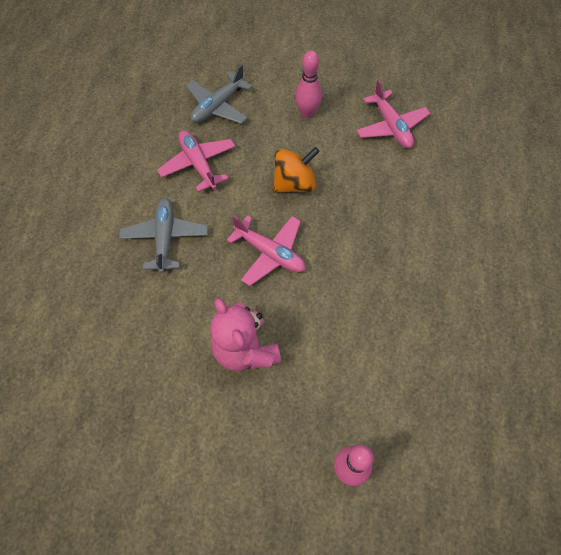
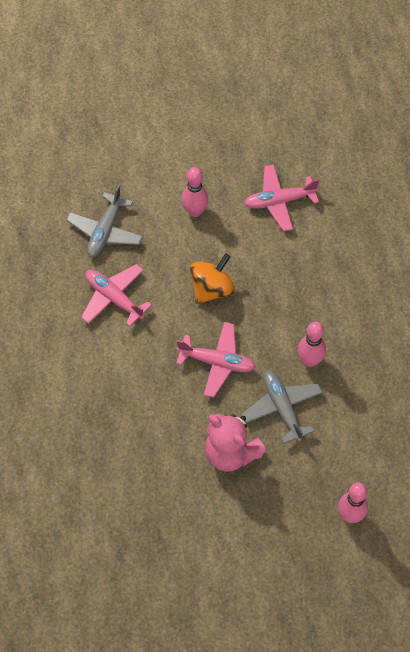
camera: 20 degrees left, 0 degrees up
grey plane [119,198,208,273] -> grey plane moved to [242,370,323,444]
pink plane [356,80,431,148] -> pink plane turned 120 degrees clockwise [244,164,319,231]
none -> pink bowling pin [298,322,326,367]

